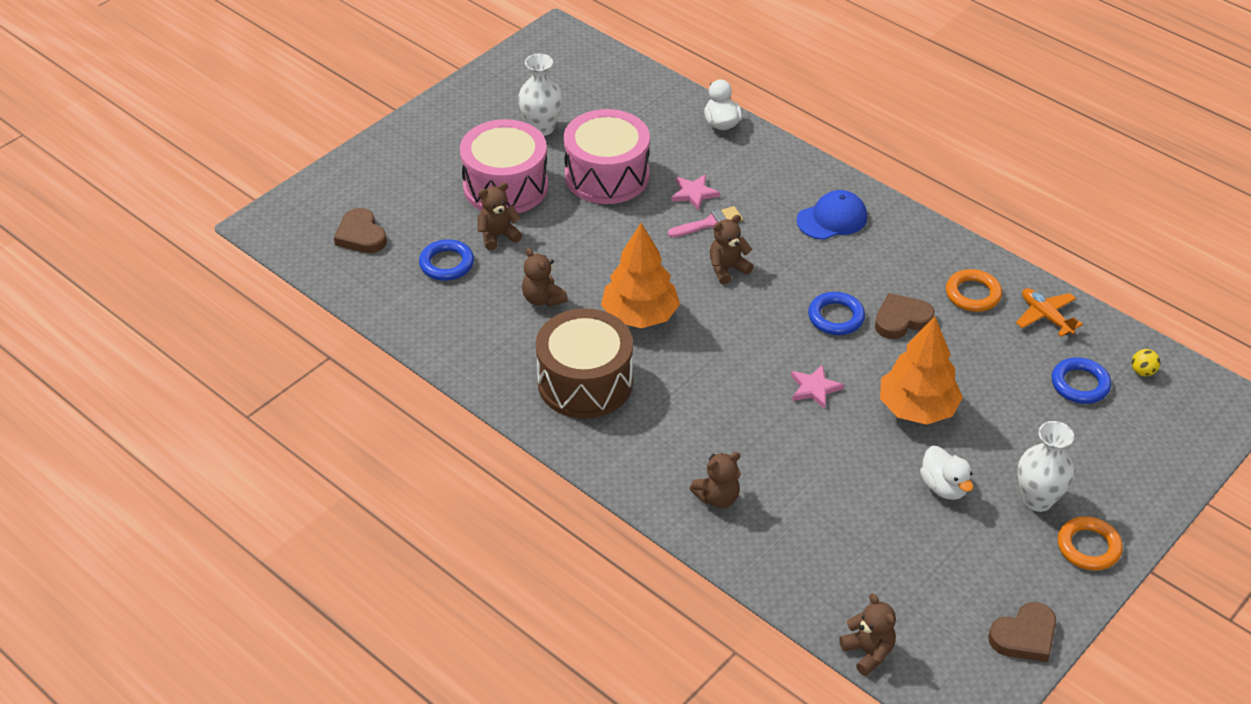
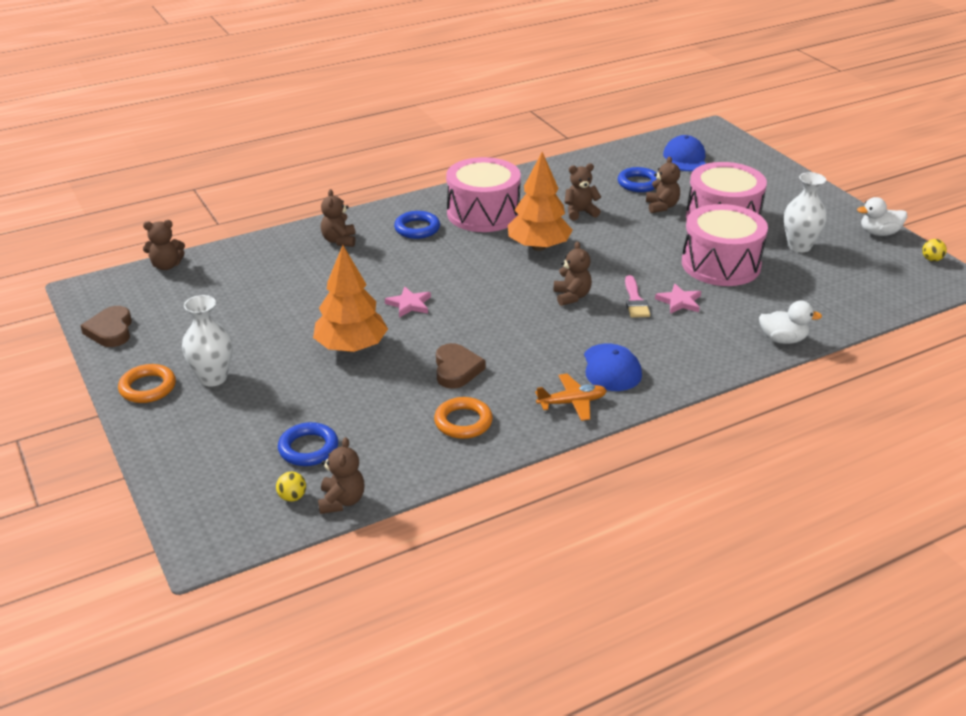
camera: 110 degrees right, 10 degrees down
brown heart [334,208,387,253] -> blue cap [663,135,706,171]
brown drum [536,308,633,419] -> pink drum [446,157,521,232]
blue ring [808,292,865,335] -> blue ring moved to [394,211,440,239]
white duck [920,446,973,500] -> white duck moved to [857,197,907,236]
orange plane [1016,288,1083,337] -> orange plane moved to [535,374,607,421]
none -> brown teddy bear [318,437,364,514]
none -> yellow ball [922,239,947,261]

